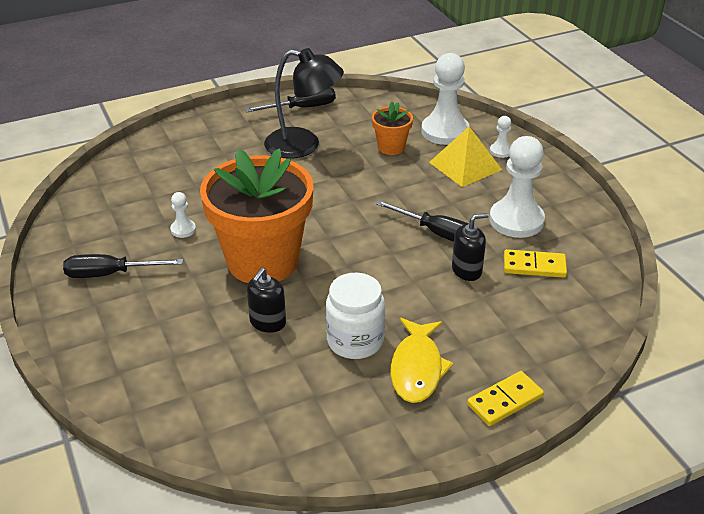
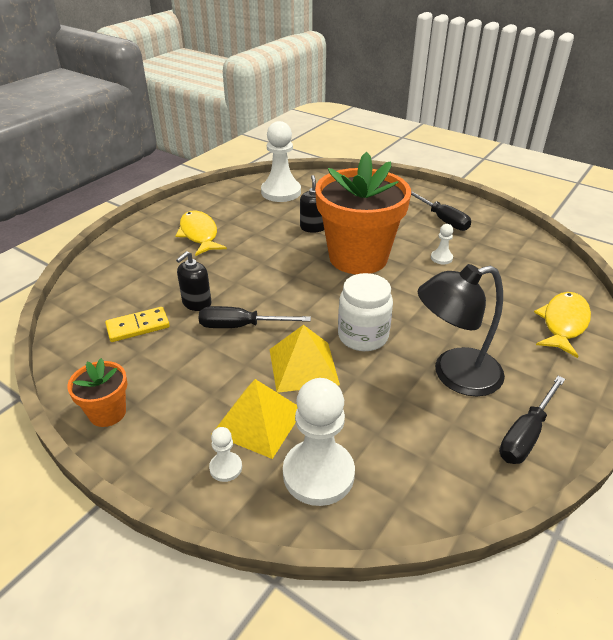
camera: 150 degrees right, 0 degrees up
black screwdriver [63,254,183,278] -> black screwdriver turned 90 degrees clockwise [411,191,471,231]
white jar [326,273,385,359] -> white jar moved to [338,273,393,351]
orange flower pot [372,101,413,155] -> orange flower pot moved to [67,358,127,427]
yellow domino [467,371,544,426] -> none
white pawn [489,136,545,238] -> white pawn moved to [261,121,301,202]
none -> yellow pyramid [270,325,340,393]
none -> yellow fish [534,292,591,358]

